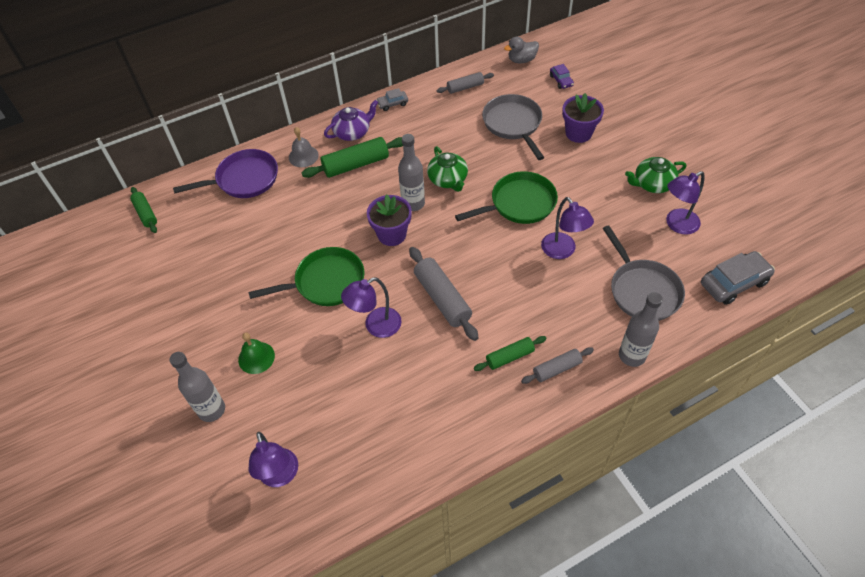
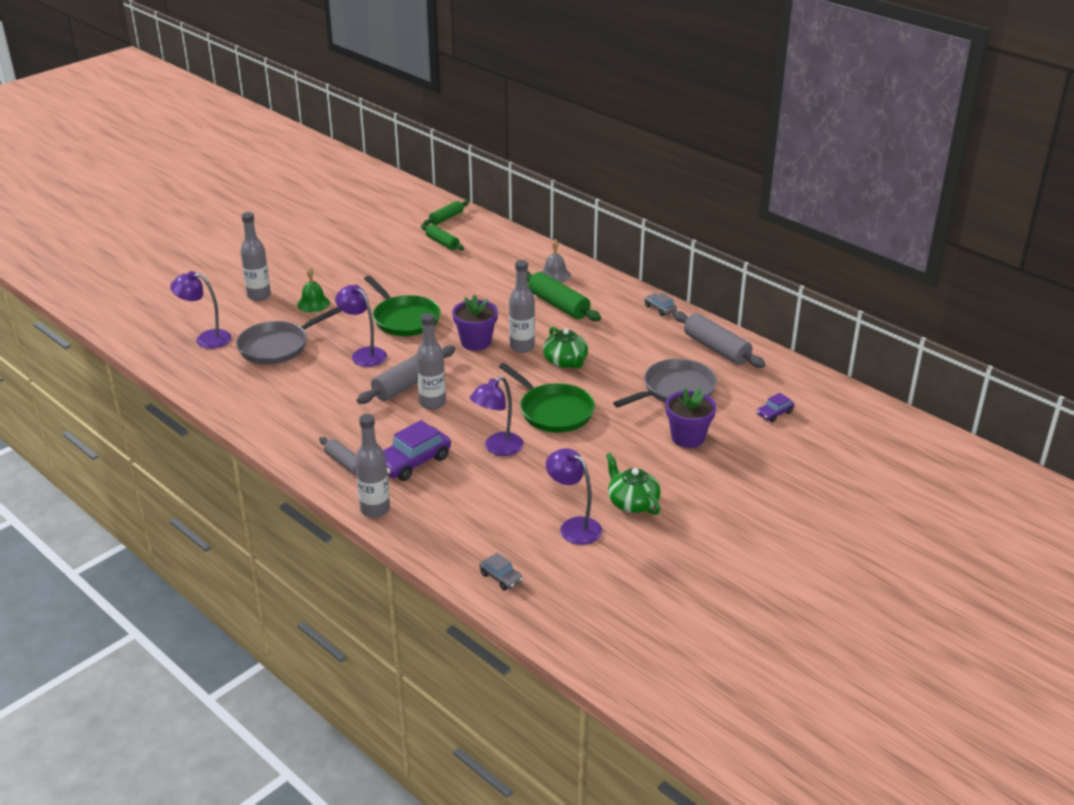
camera: 70 degrees right, 20 degrees down
purple pan [173,149,278,198] -> none
purple lamp [249,432,298,487] -> purple lamp turned 45 degrees clockwise [170,271,231,349]
purple teapot [324,100,379,141] -> none
green teapot [427,146,468,192] -> green teapot turned 75 degrees counterclockwise [543,327,588,369]
grey rolling pin [437,72,494,94] -> grey rolling pin [673,311,765,368], size x1.66
green rolling pin [474,336,546,371] -> green rolling pin moved to [421,224,464,251]
grey duck [504,37,539,63] -> none
grey pan [602,225,685,321] -> grey pan moved to [236,307,341,364]
grey car [701,251,775,305] -> grey car [479,553,523,590], size x0.53
none -> purple car [383,420,451,481]
none -> grey bottle [416,313,446,410]

